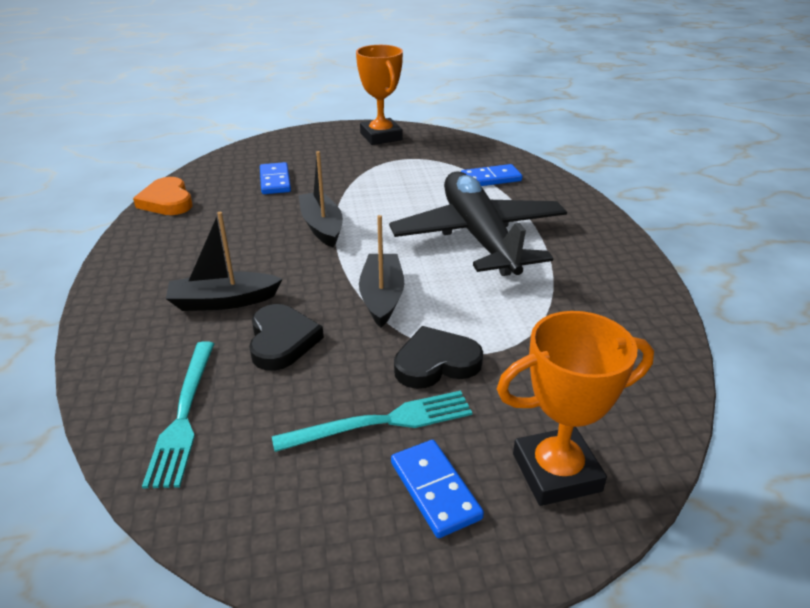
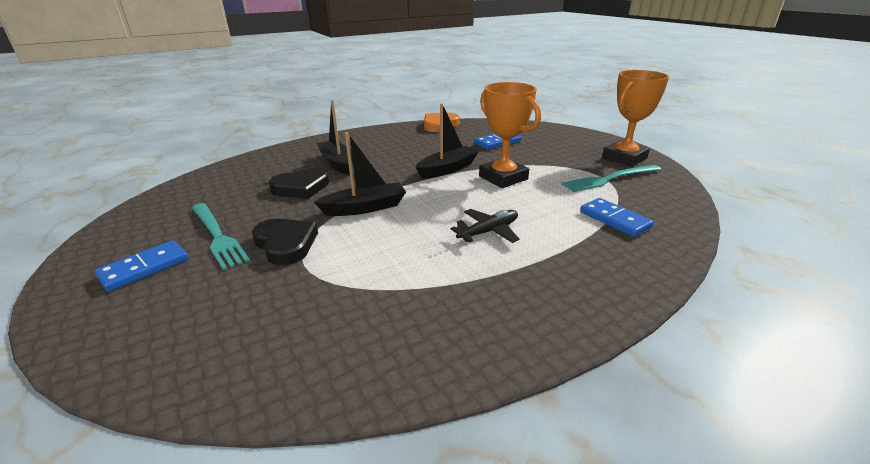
camera: 70 degrees right, 5 degrees down
turquoise fork [142,341,214,488] -> turquoise fork moved to [561,165,662,192]
black plane [389,172,567,276] -> black plane [451,209,520,243], size x0.41
orange trophy [497,311,654,506] -> orange trophy moved to [479,82,541,188]

